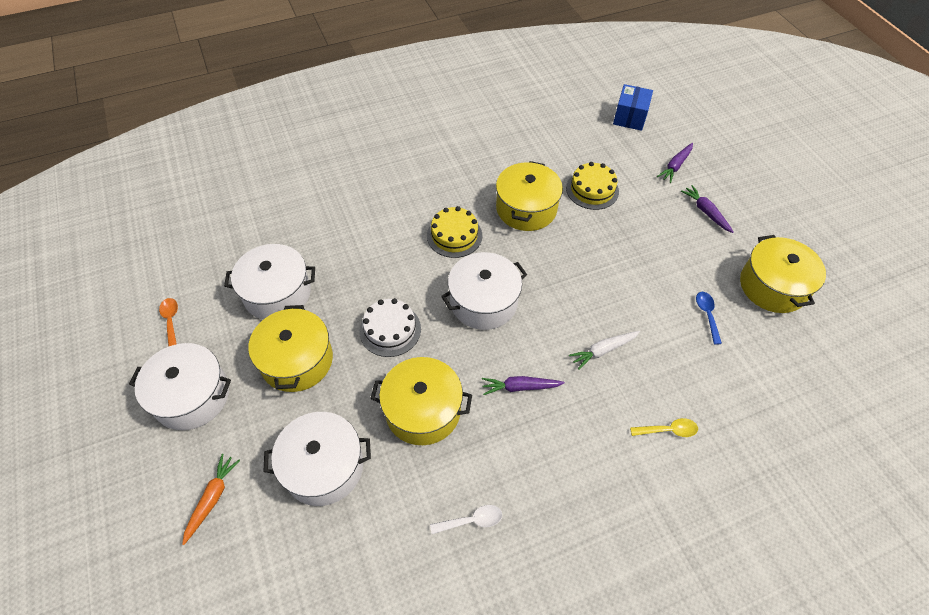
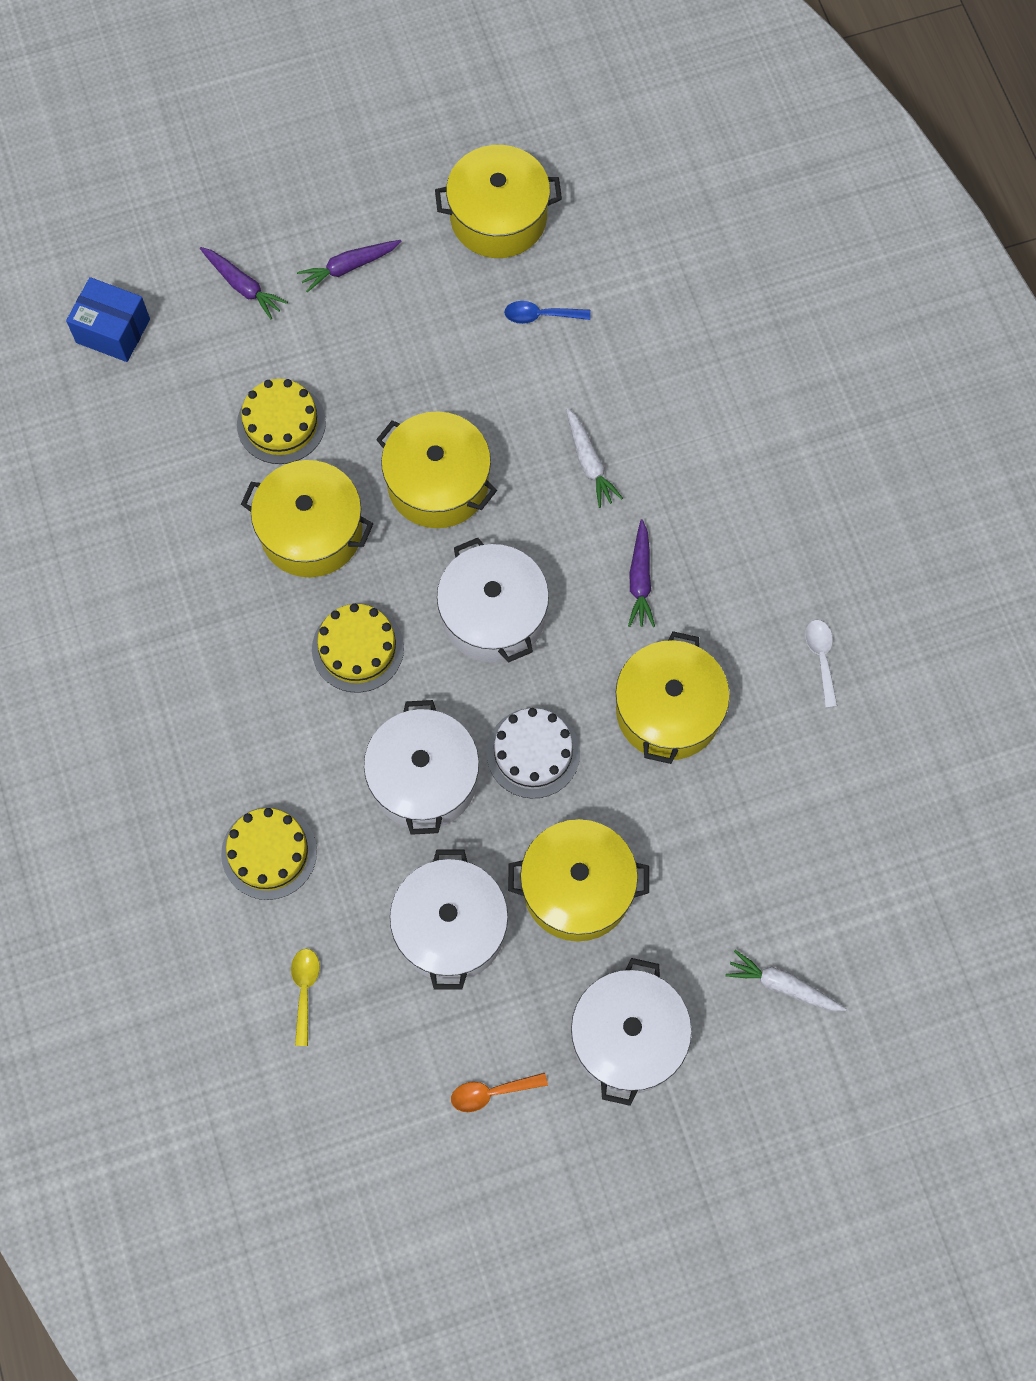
camera: 85 degrees left, 15 degrees up
orange carrot [182,454,240,545] -> white carrot [726,950,846,1011]
white pot [263,412,371,506] -> white pot moved to [364,700,479,835]
yellow spoon [630,418,698,437] -> yellow spoon moved to [291,949,320,1046]
none -> yellow cake [221,806,317,900]
none -> yellow pot [376,411,497,528]

